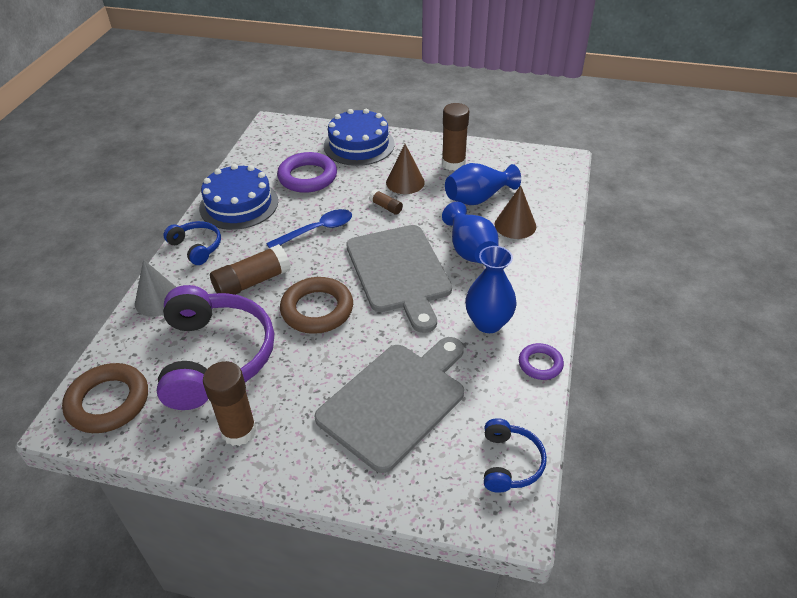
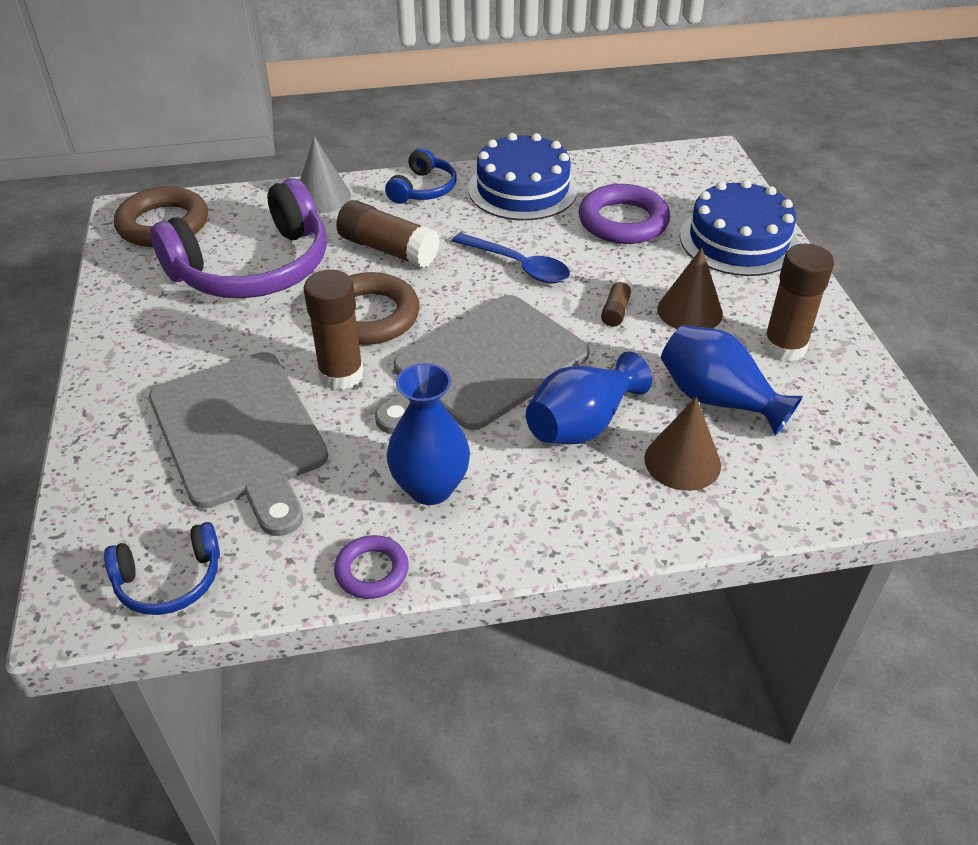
camera: 65 degrees right, 0 degrees up
brown glue stick [203,361,257,446] -> brown glue stick moved to [303,270,364,390]
grey cutting board [315,337,464,473] -> grey cutting board turned 45 degrees clockwise [149,352,328,536]

